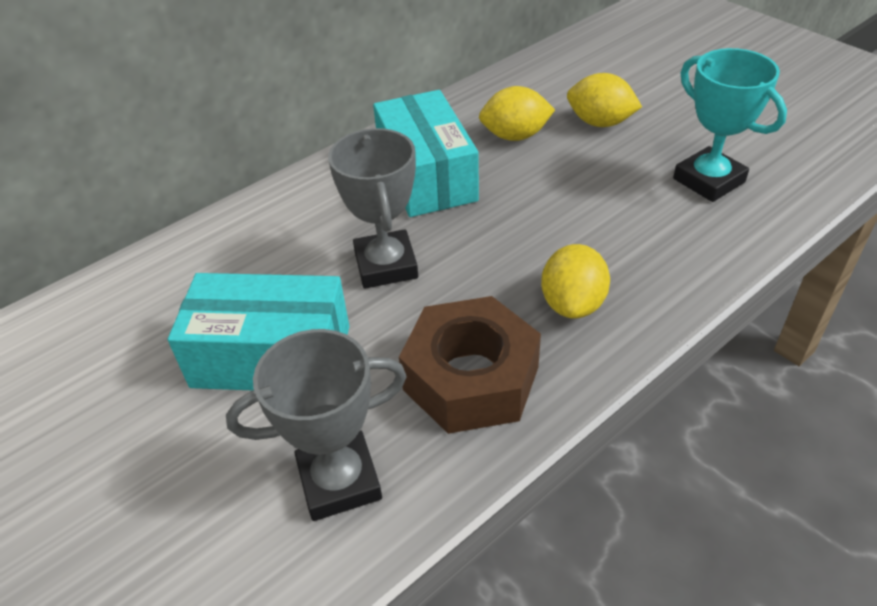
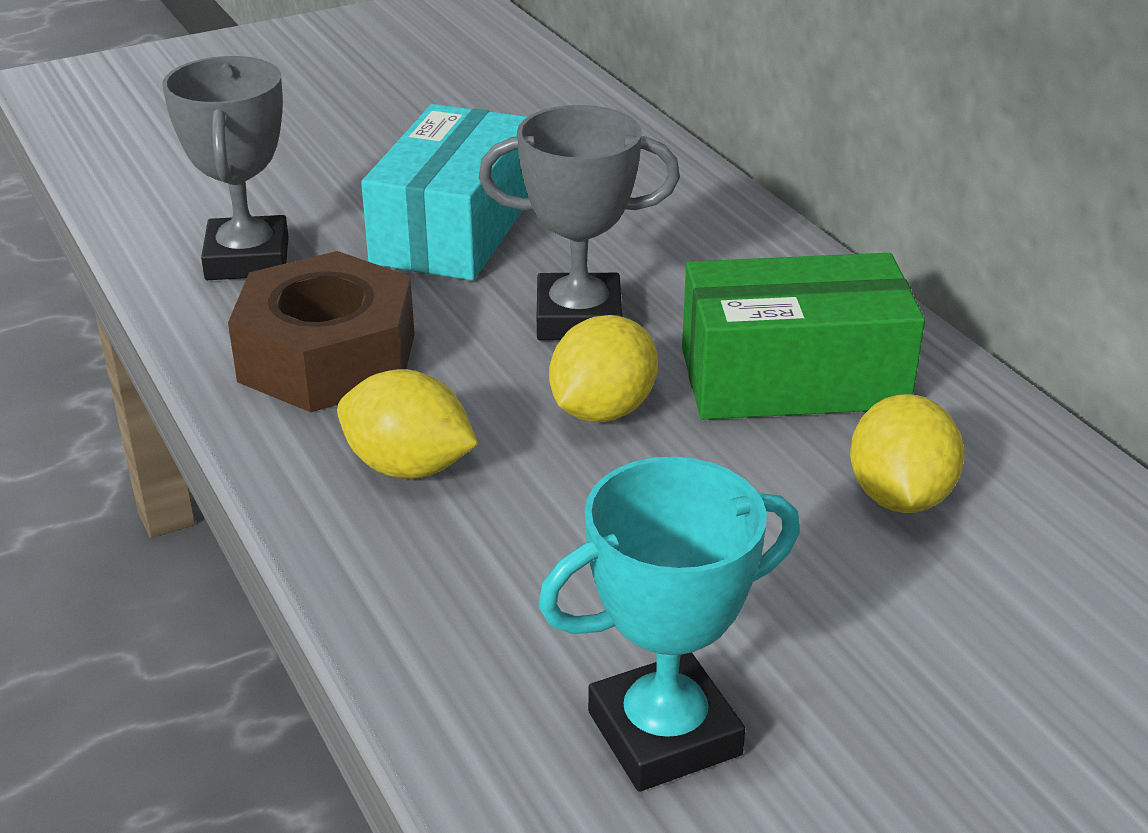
camera: 100 degrees right, 10 degrees down
turquoise box [373,90,479,217] -> green box [682,253,925,420]
yellow lemon [567,73,642,127] -> yellow lemon moved to [549,315,658,422]

